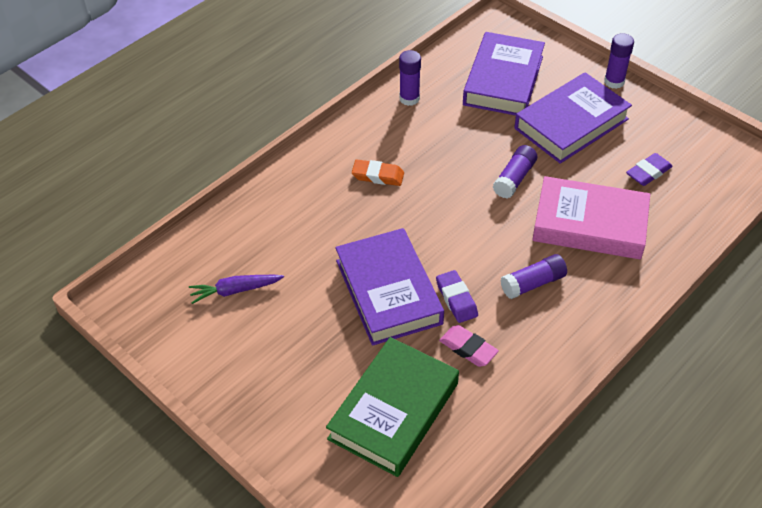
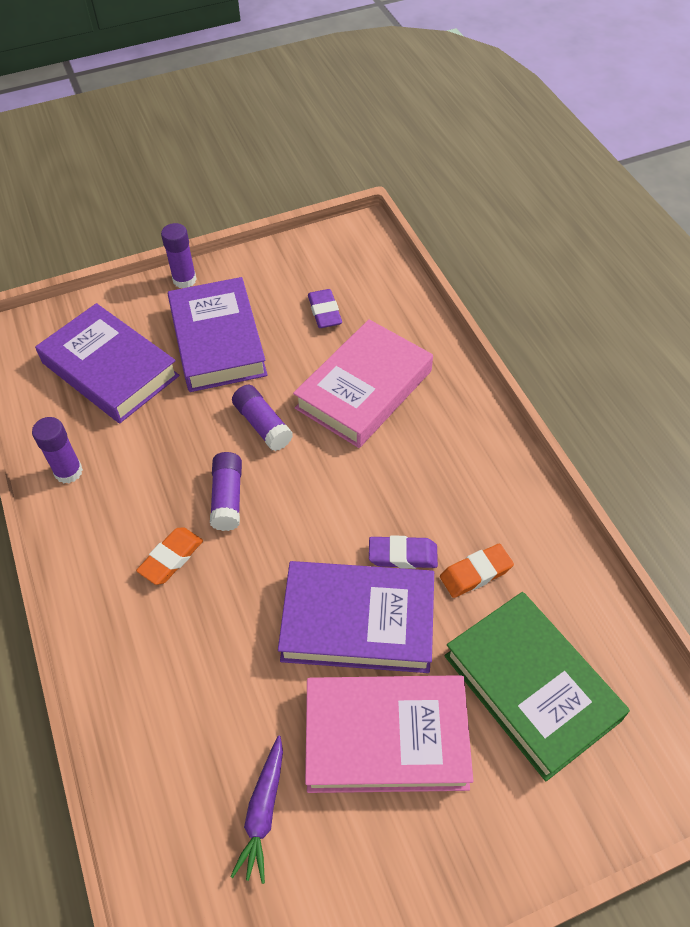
camera: 65 degrees left, 5 degrees up
pink eraser [439,325,499,367] -> orange eraser [440,544,514,598]
purple glue stick [500,254,567,299] -> purple glue stick moved to [210,452,242,531]
none -> pink book [305,675,473,793]

